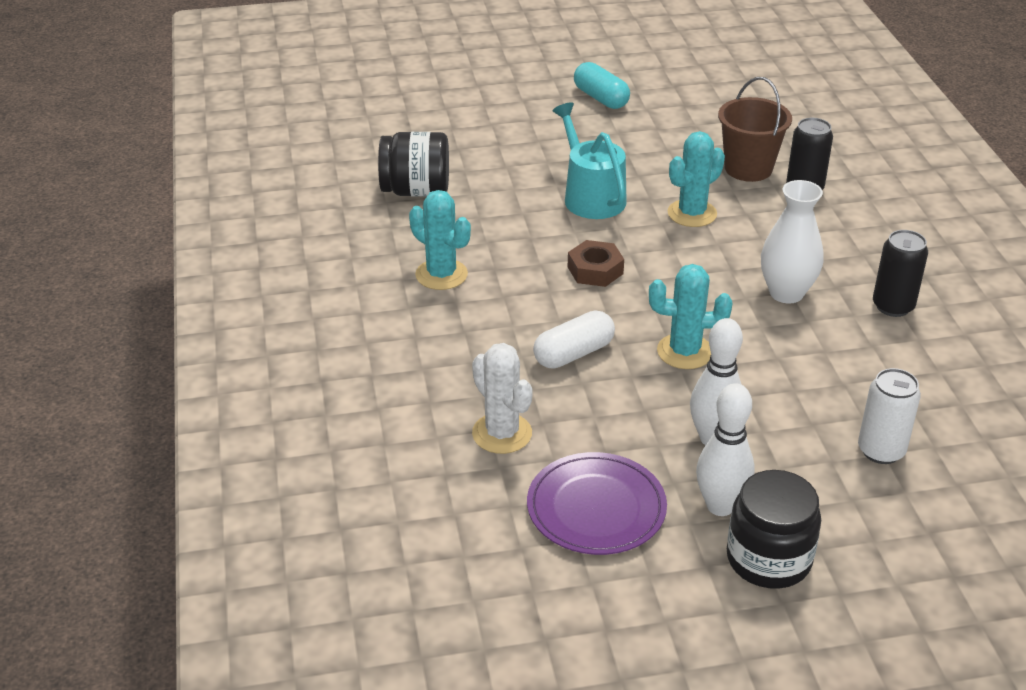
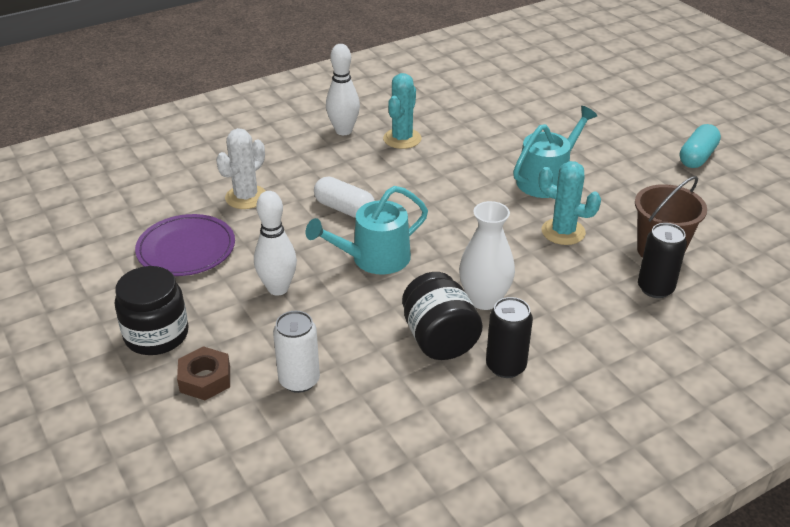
camera: 70 degrees right, 0 degrees up
black jar [378,132,449,197] -> black jar moved to [402,272,483,360]
brown nut [568,240,624,287] -> brown nut moved to [177,346,230,400]
turquoise cactus [649,264,732,369] -> turquoise watering can [306,186,428,274]
white bowling pin [696,383,755,516] -> white bowling pin moved to [326,44,360,135]

